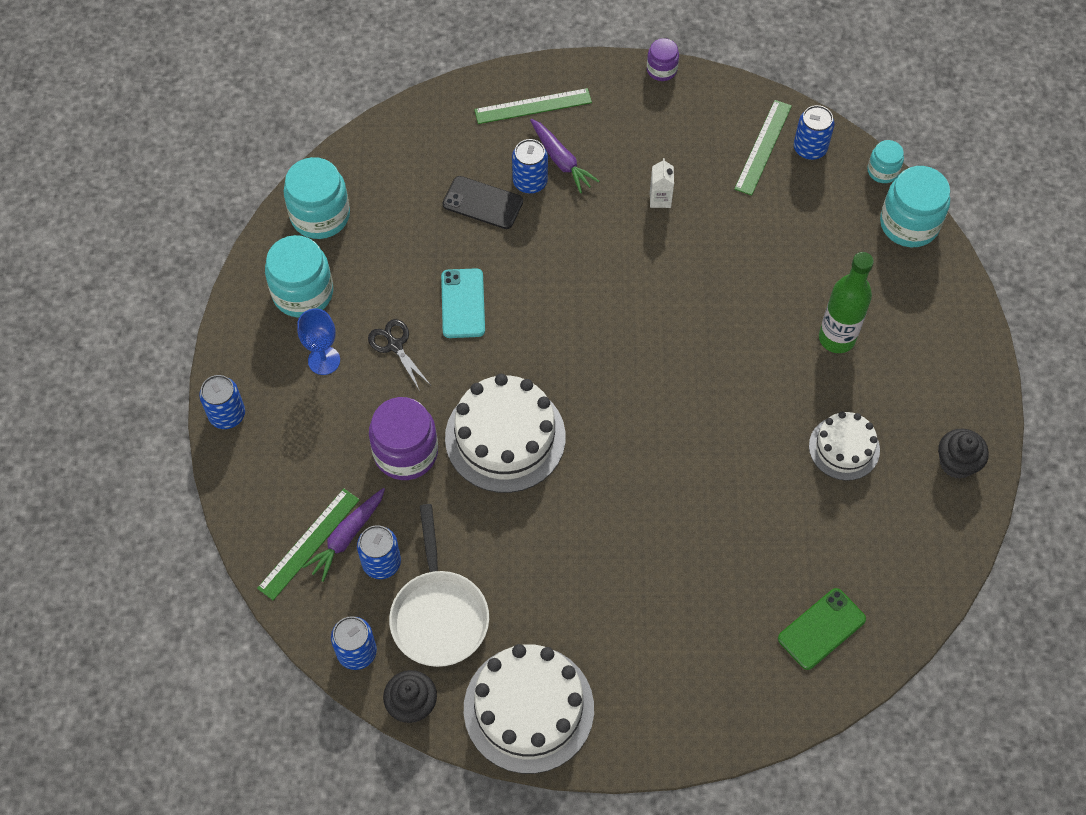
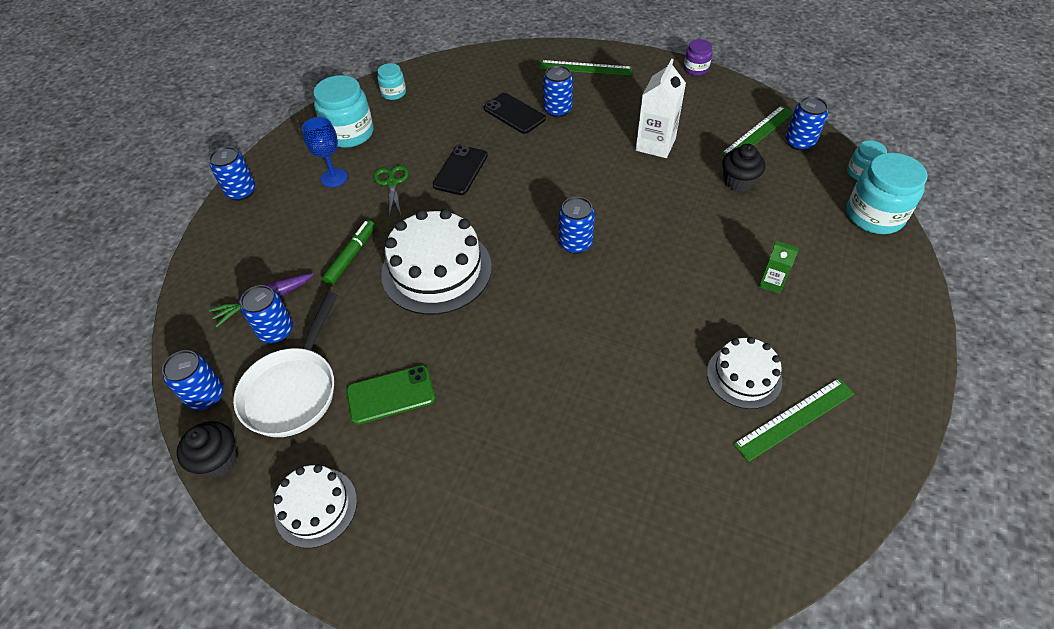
camera: 25 degrees right, 10 degrees down
green ruler [257,488,360,600] -> green ruler moved to [733,378,855,462]
turquoise jar [284,157,350,239] -> turquoise jar [377,63,406,100], size x0.54
black scissors [368,319,430,391] -> green scissors [374,165,409,216]
purple jar [369,397,438,480] -> green marker [322,220,375,286]
turquoise phone [441,268,485,338] -> black phone [433,145,488,195]
white cake [464,644,594,774] -> white cake [273,464,357,548], size x0.58
purple carrot [530,119,599,193] -> none
white carton [650,158,674,208] -> white carton [636,59,686,158], size x1.80
green phone [778,588,866,670] -> green phone moved to [346,365,435,425]
green bottle [819,252,874,353] -> green carton [759,241,799,294]
black cupcake [938,428,989,479] -> black cupcake moved to [722,144,765,192]
none -> blue can [559,197,595,254]

